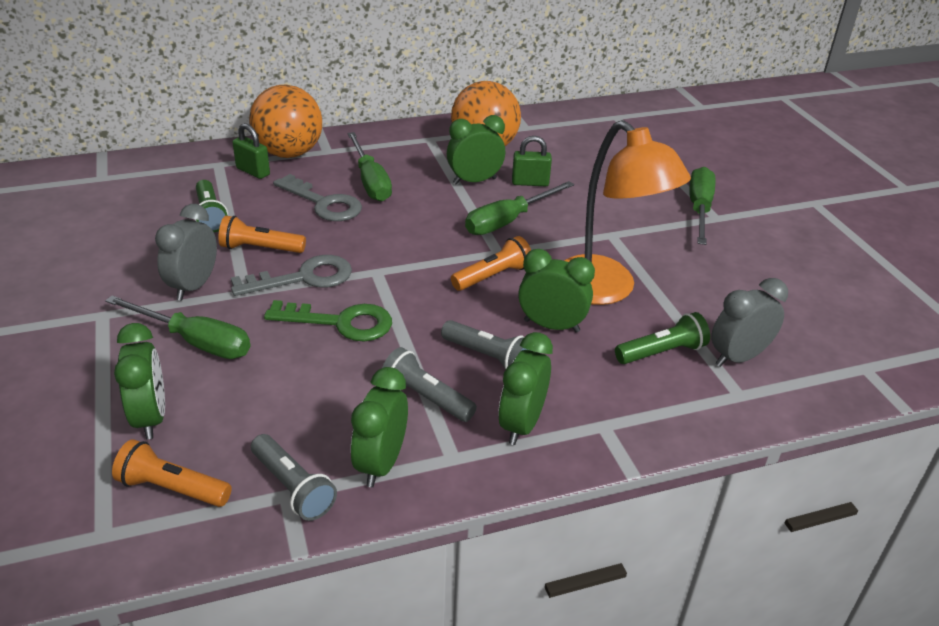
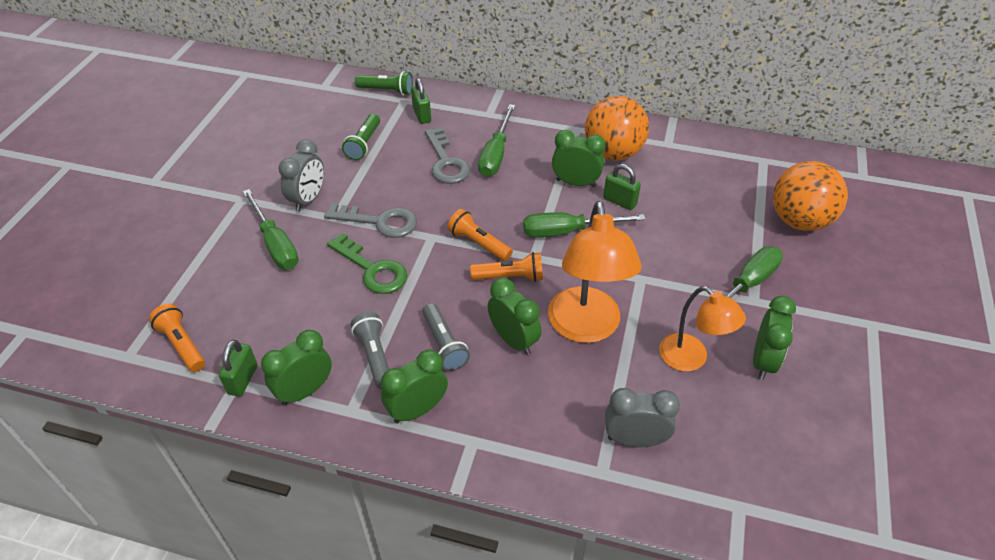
camera: 35 degrees right, 10 degrees up
green clock [114,323,165,439] -> green clock moved to [753,296,796,380]
grey clock [155,204,217,301] -> grey clock turned 150 degrees clockwise [278,139,324,212]
orange flashlight [219,216,306,253] -> orange flashlight moved to [447,209,513,261]
orange ball [249,85,322,158] -> orange ball moved to [773,161,848,231]
grey flashlight [251,434,337,521] -> green padlock [219,340,258,397]
green flashlight [615,312,710,364] -> green flashlight moved to [355,71,413,95]
none -> orange lamp [659,286,746,372]

